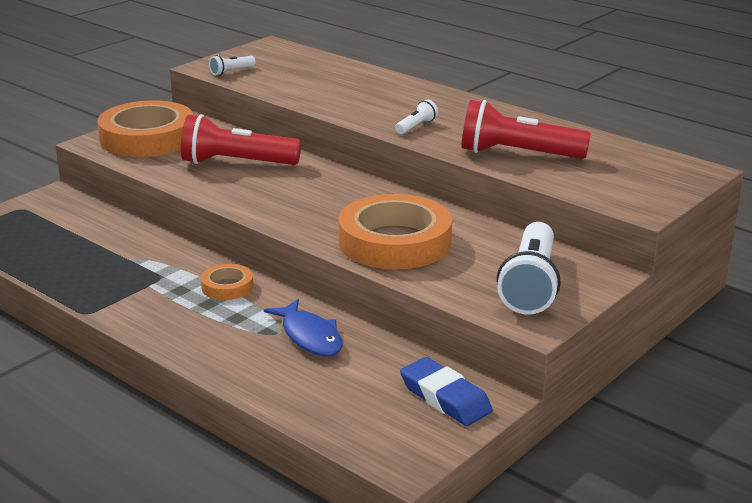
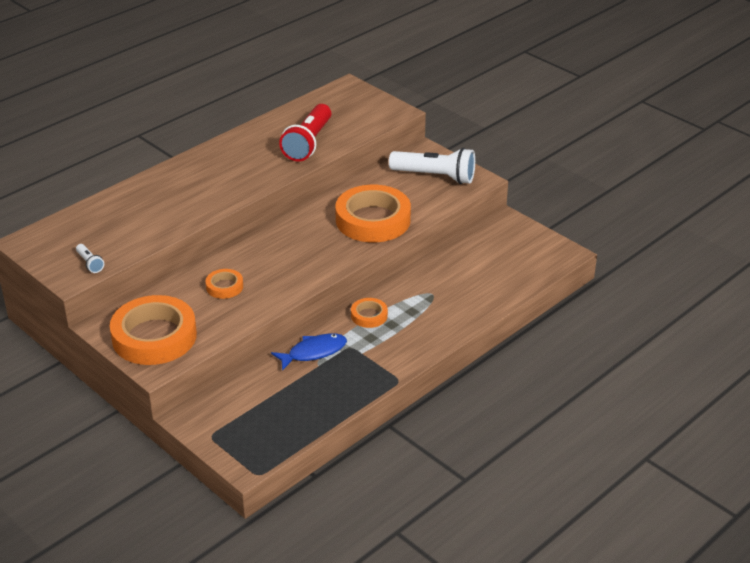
camera: 85 degrees left, 10 degrees up
red flashlight [181,114,301,165] -> orange tape [205,269,243,299]
blue fish [264,299,343,356] -> blue fish moved to [271,333,347,371]
white flashlight [395,99,438,134] -> none
blue eraser [400,357,493,426] -> none

